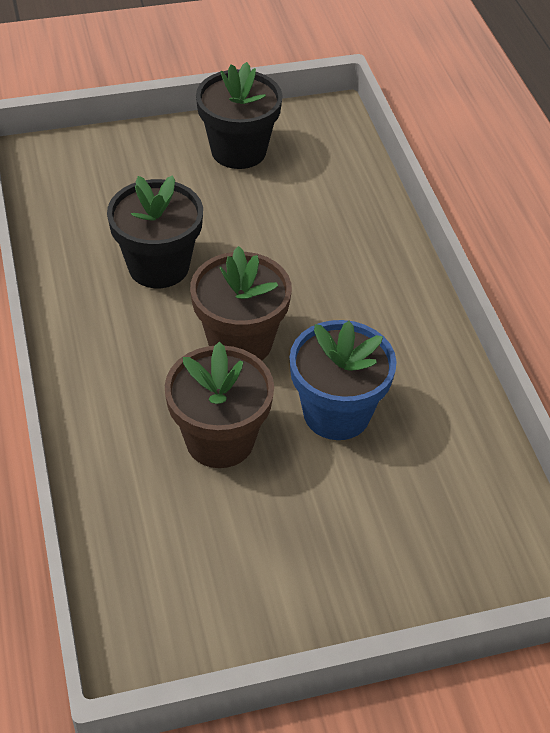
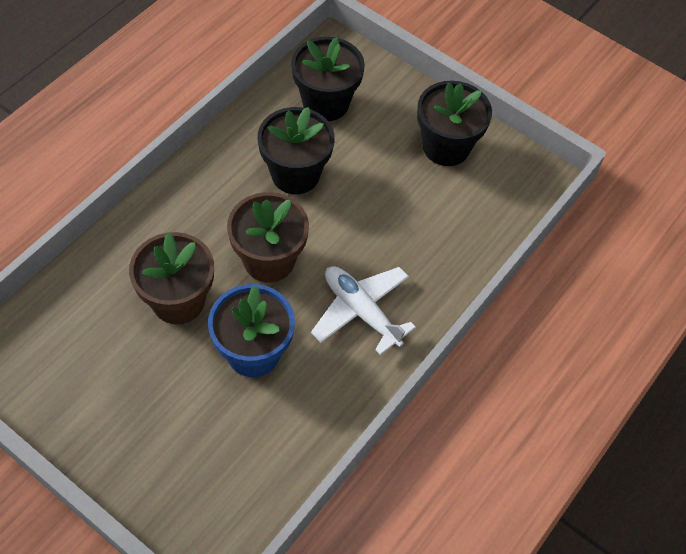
camera: 50 degrees right, 10 degrees up
none -> black flower pot [291,37,365,121]
none -> white plane [311,266,416,355]

